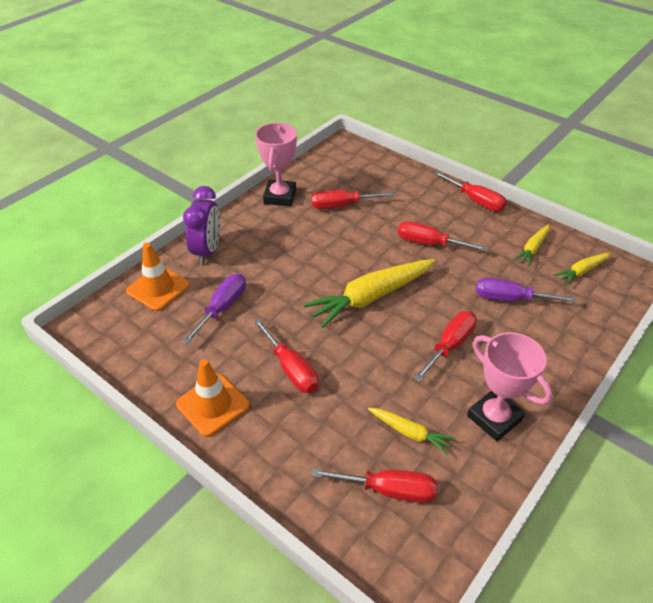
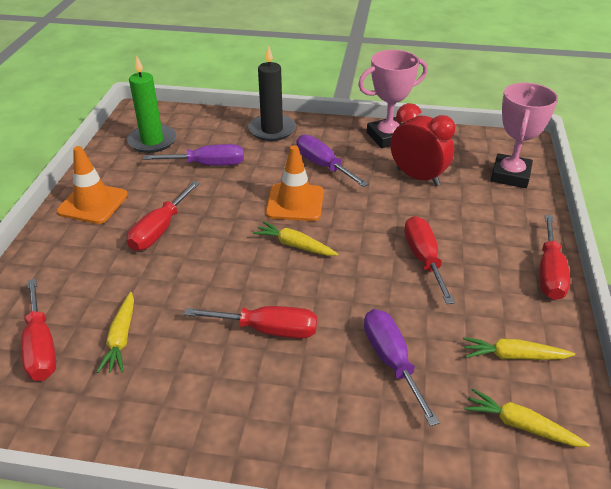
camera: 60 degrees right, 5 degrees down
orange traffic cone [126,243,190,311] -> orange traffic cone moved to [266,145,324,221]
purple clock [183,186,221,264] -> black candle [248,45,296,141]
yellow carrot [303,259,435,328] -> yellow carrot [253,221,338,256], size x0.51
red screwdriver [311,190,394,209] -> red clock [390,103,455,186]
pink trophy [467,332,552,441] -> pink trophy moved to [491,83,558,188]
none -> green candle [127,55,176,153]
none -> purple screwdriver [296,135,369,187]

